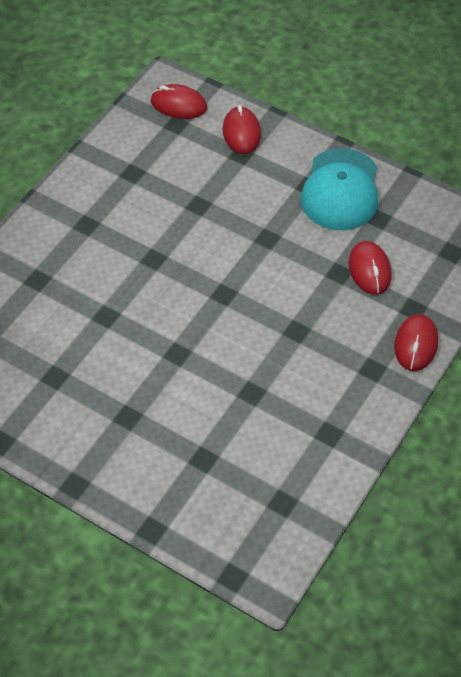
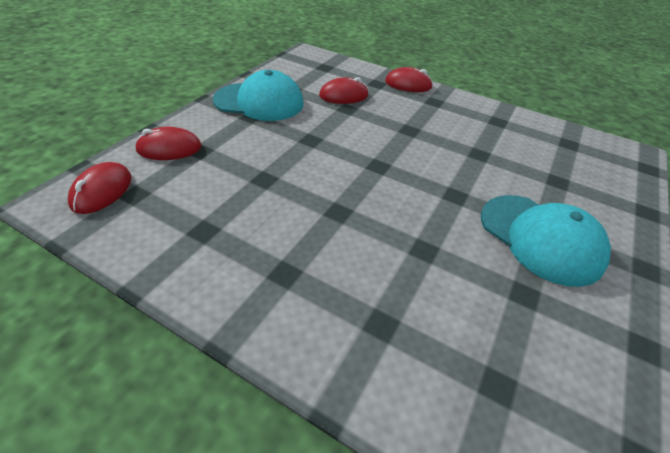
camera: 95 degrees left, 10 degrees down
none -> turquoise cap [481,195,611,287]

